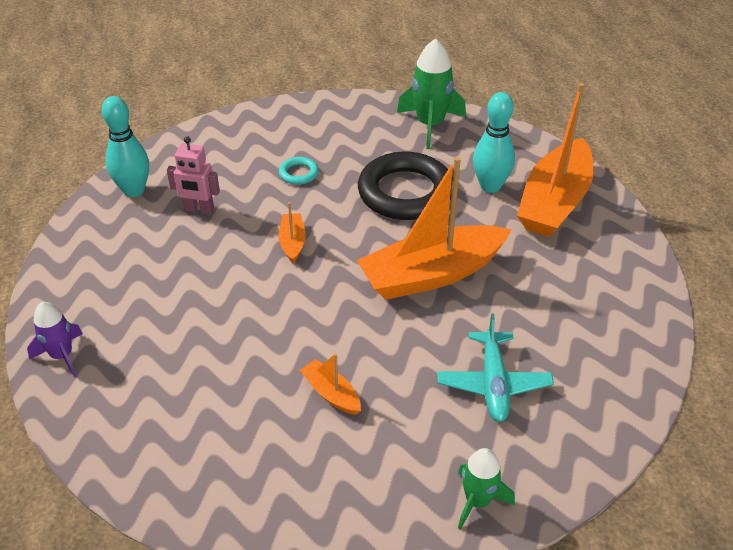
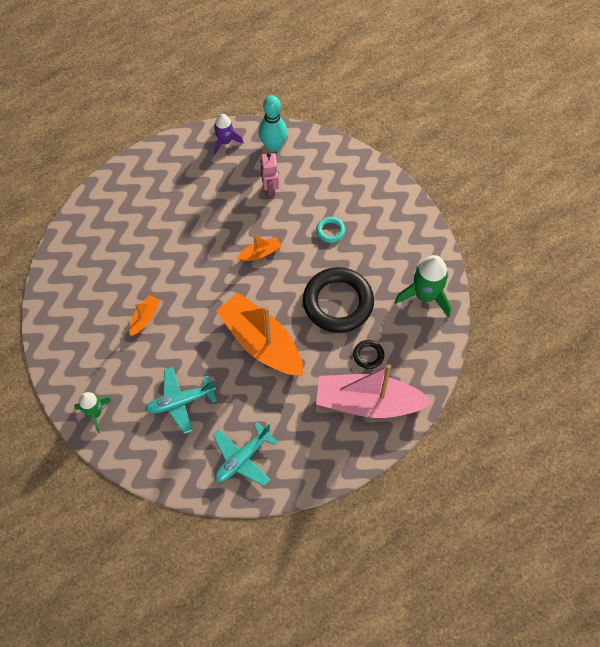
camera: 70 degrees right, 20 degrees up
purple rocket [27,302,83,376] -> purple rocket moved to [214,114,244,155]
turquoise bowling pin [473,92,515,193] -> black ring [353,340,384,369]
orange boat [517,83,594,237] -> pink boat [316,364,432,418]
none -> turquoise plane [213,422,278,486]

